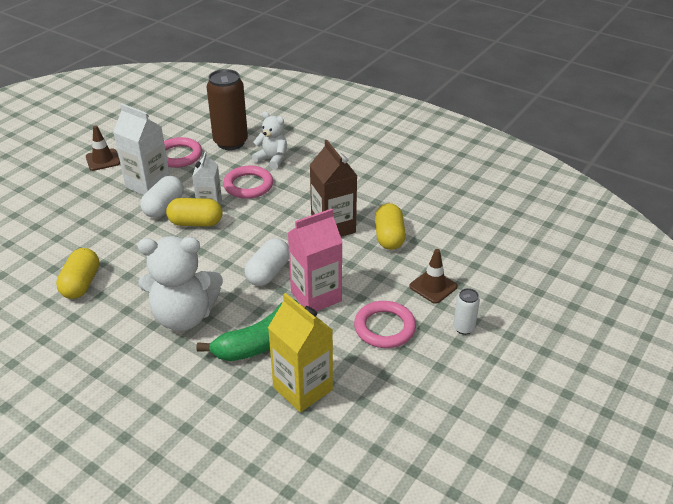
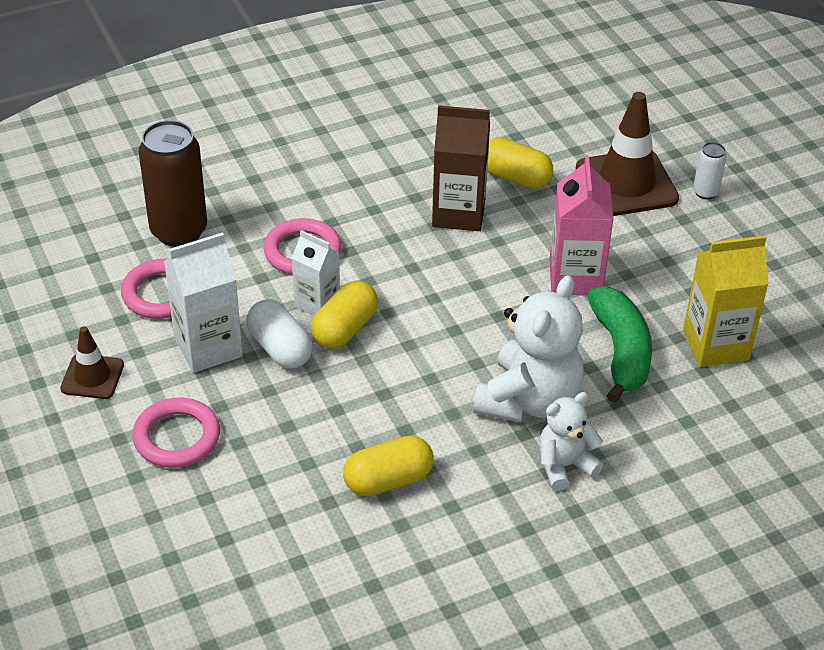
camera: 60 degrees left, 5 degrees up
yellow capsule [56,248,99,299] -> yellow capsule turned 60 degrees counterclockwise [343,436,434,497]
white capsule [245,238,289,286] -> none
white teddy bear [252,112,287,170] -> white teddy bear moved to [539,392,603,491]
pink ring [354,301,416,348] -> pink ring moved to [132,398,220,468]
brown traffic cone [409,249,458,304] -> brown traffic cone [576,92,679,216], size x1.82

